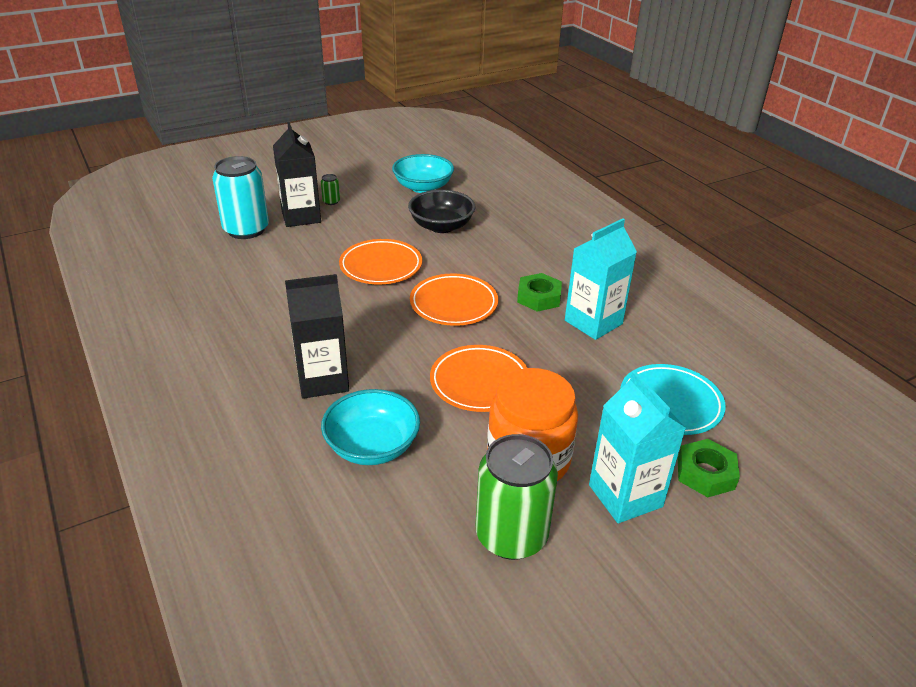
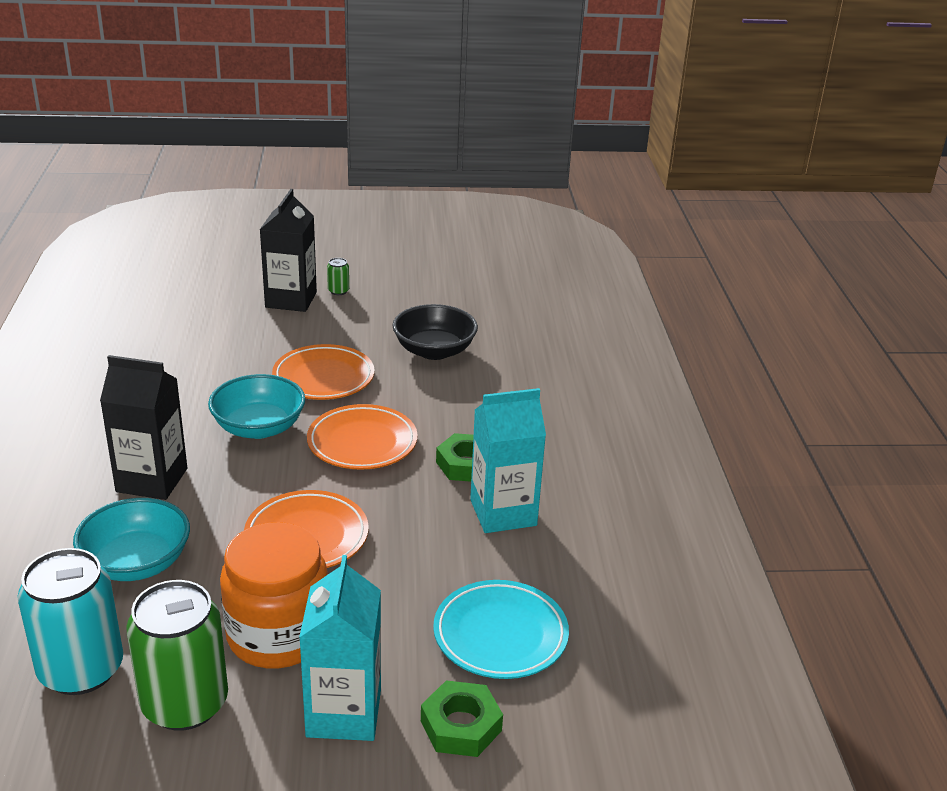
camera: 25 degrees right, 5 degrees down
turquoise can [212,156,269,239] -> turquoise can moved to [17,548,123,695]
turquoise bowl [392,154,454,193] -> turquoise bowl moved to [208,374,305,439]

